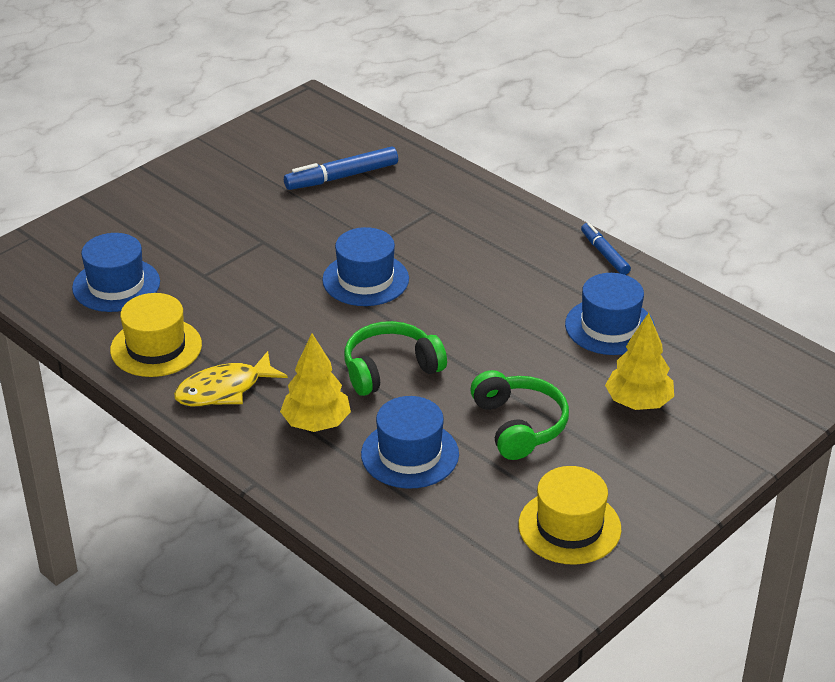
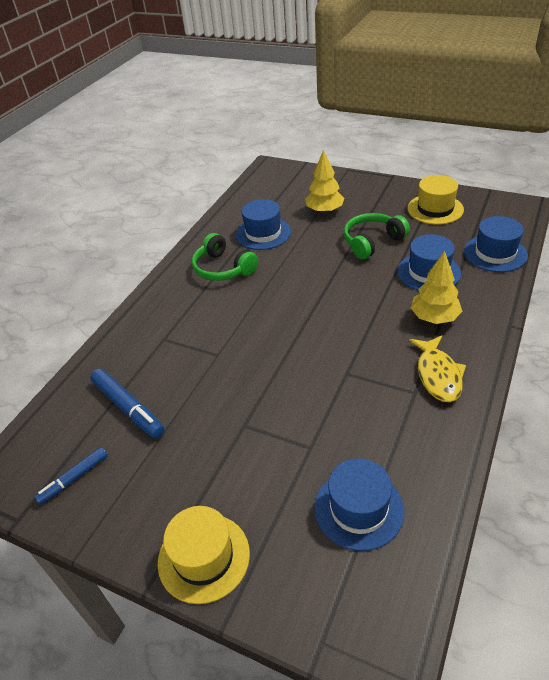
camera: 105 degrees left, 5 degrees up
yellow hat [110,293,202,377] -> yellow hat moved to [158,506,250,604]
yellow fish [174,351,288,406] -> yellow fish turned 45 degrees clockwise [409,335,466,402]
blue hat [322,227,409,306] -> blue hat moved to [464,216,528,272]
green headphones [344,321,447,396] -> green headphones moved to [192,233,258,281]
blue marker [581,223,631,275] -> blue marker moved to [34,447,108,505]

